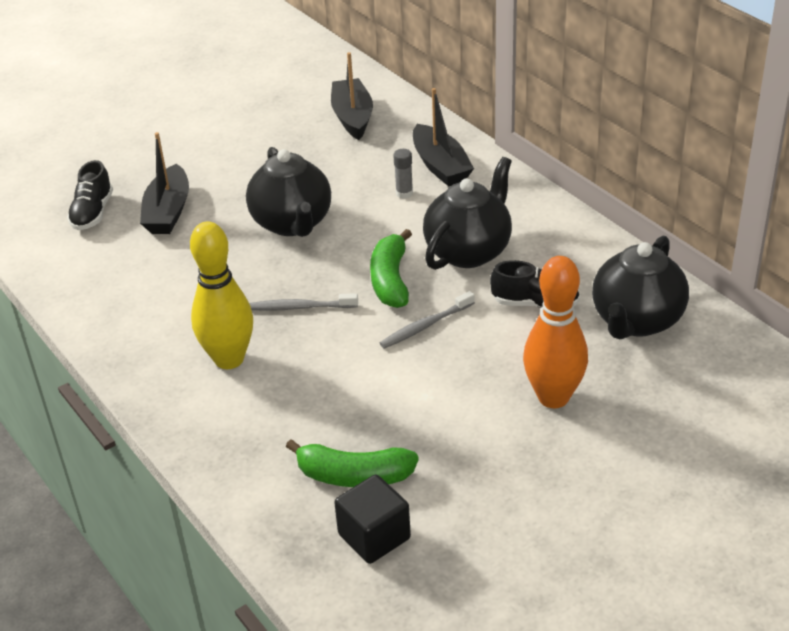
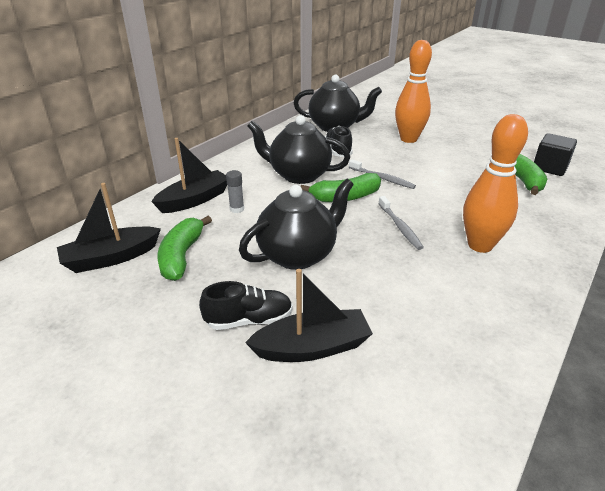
camera: 110 degrees left, 5 degrees down
black shoe [67,160,113,230] -> black shoe moved to [199,281,293,330]
yellow bowling pin [190,222,253,369] -> orange bowling pin [463,114,528,253]
none -> green banana [158,216,212,281]

